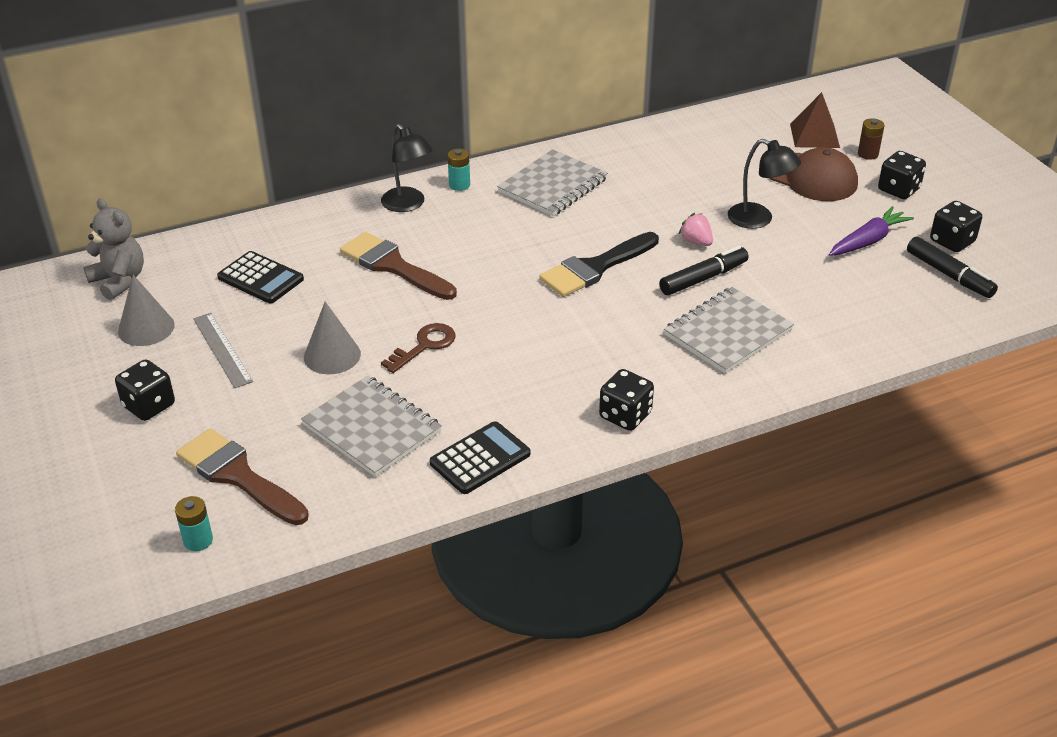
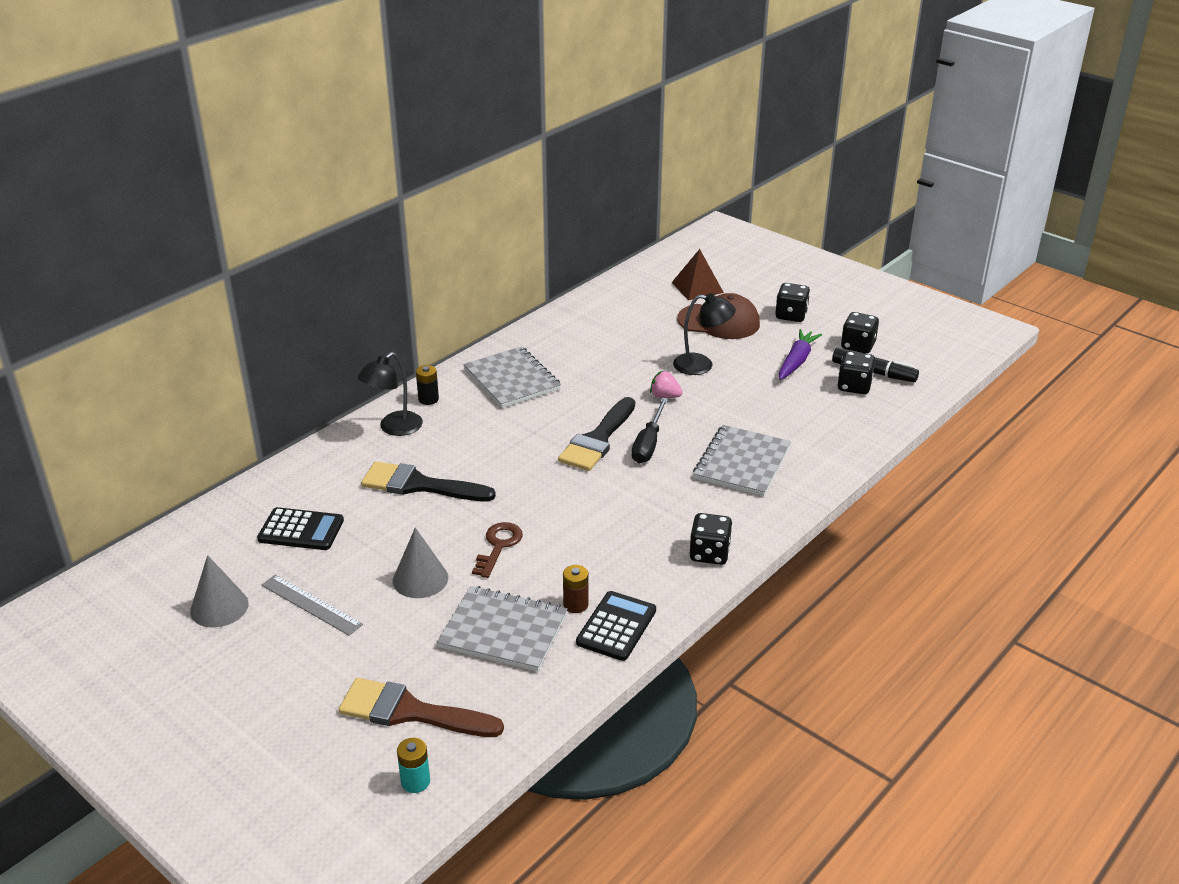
camera: 25 degrees left, 5 degrees down
grey teddy bear [83,198,144,300] -> none
black dice [115,359,175,421] -> black dice moved to [837,351,875,394]
brown brush [340,232,457,300] -> black brush [361,461,496,501]
black lamp [381,124,433,212] -> black lamp turned 105 degrees clockwise [357,352,423,436]
turquoise battery [447,149,470,191] -> black battery [416,365,439,405]
grey notebook [497,149,608,216] -> grey notebook turned 45 degrees counterclockwise [463,346,561,408]
black marker [659,246,749,295] -> none
brown battery [858,118,884,160] -> brown battery moved to [563,565,588,613]
none -> black screwdriver [632,397,668,463]

